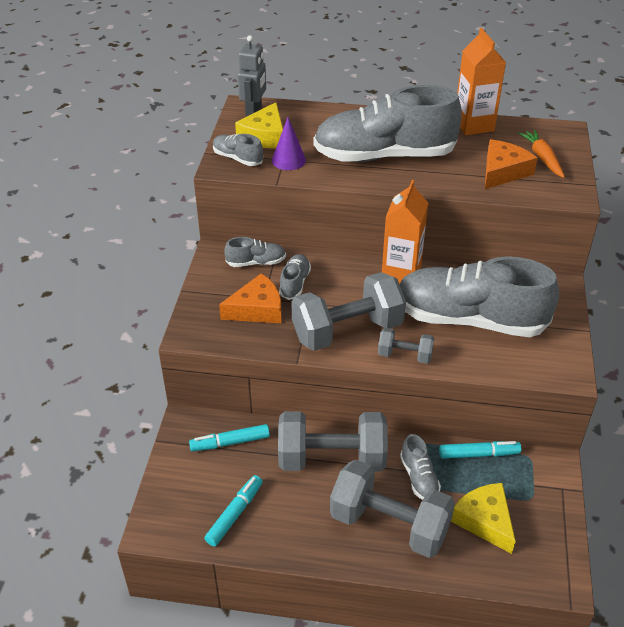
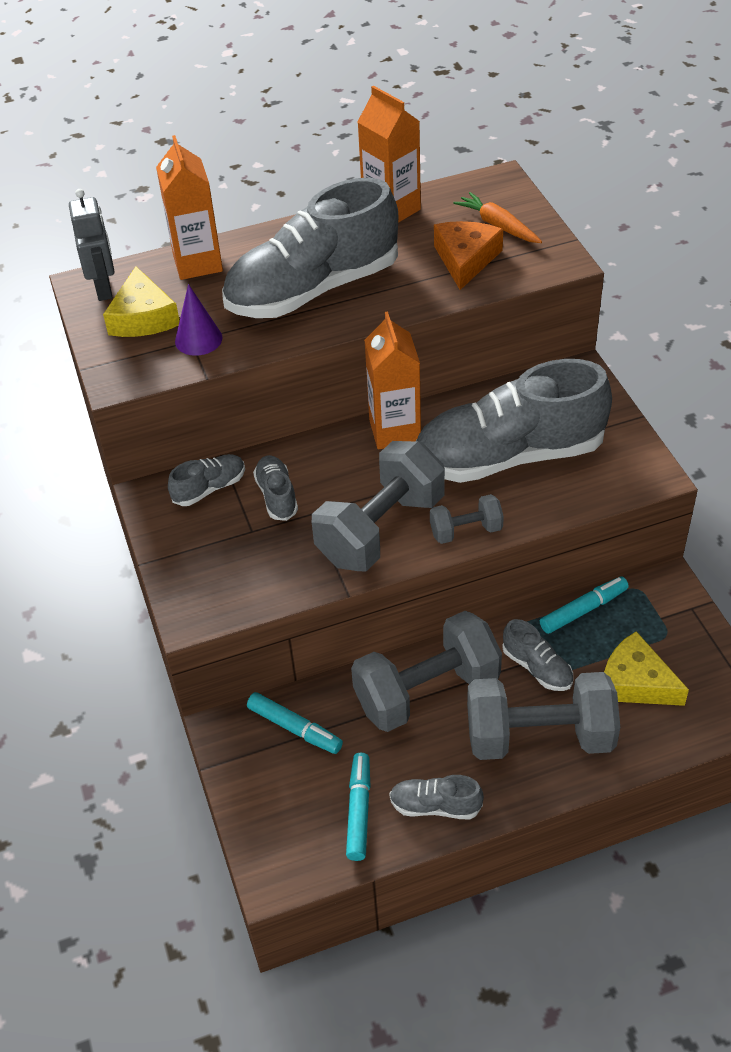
camera: 25 degrees left, 5 degrees up
turquoise marker [189,424,270,451] -> turquoise marker turned 105 degrees counterclockwise [247,692,343,754]
grey shoe [213,134,263,166] -> grey shoe moved to [389,775,484,820]
orange cheese [219,273,282,323] -> none
none -> orange carton [156,135,223,280]

